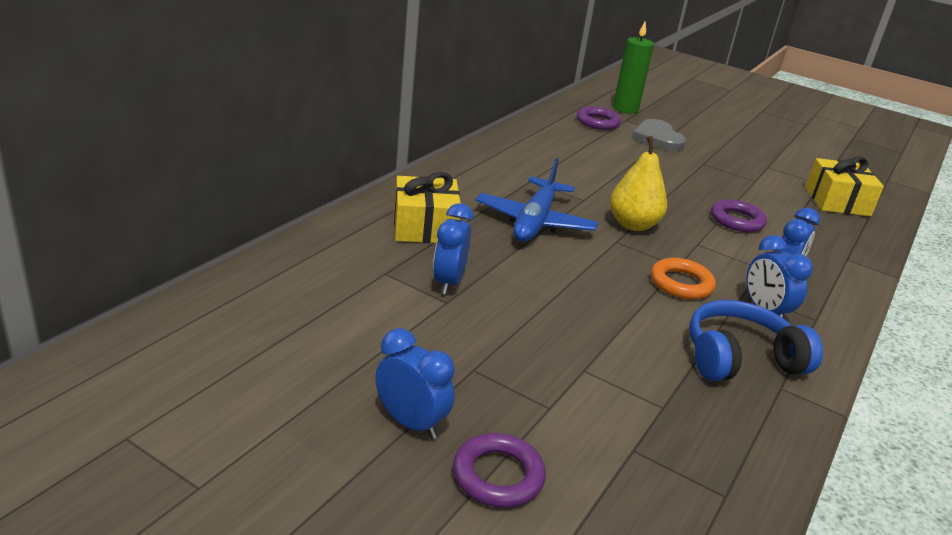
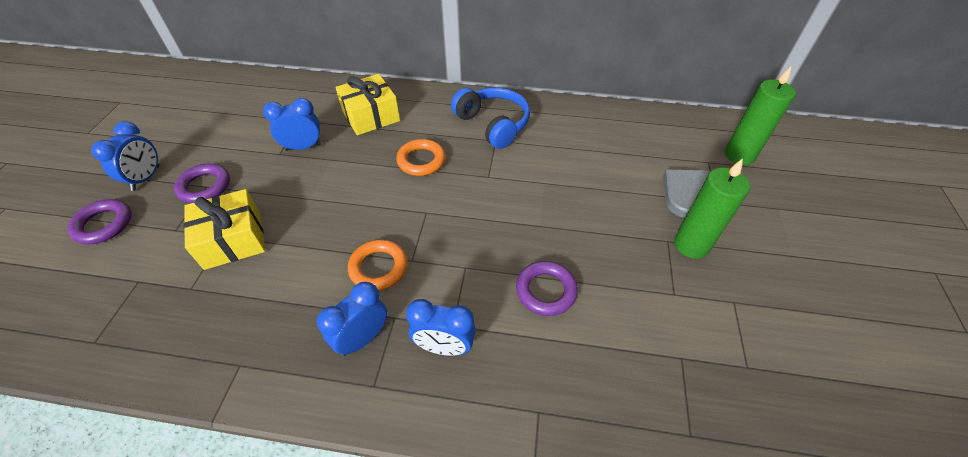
camera: 70 degrees right, 20 degrees up
blue plane [476,158,598,242] -> orange ring [396,139,446,176]
purple ring [577,106,621,130] -> purple ring moved to [174,164,230,203]
yellow pear [610,136,667,231] -> none
blue headphones [689,300,823,381] -> blue headphones moved to [451,87,530,149]
yellow gift [805,156,884,216] -> yellow gift moved to [183,189,265,270]
none -> green candle [674,158,750,259]

